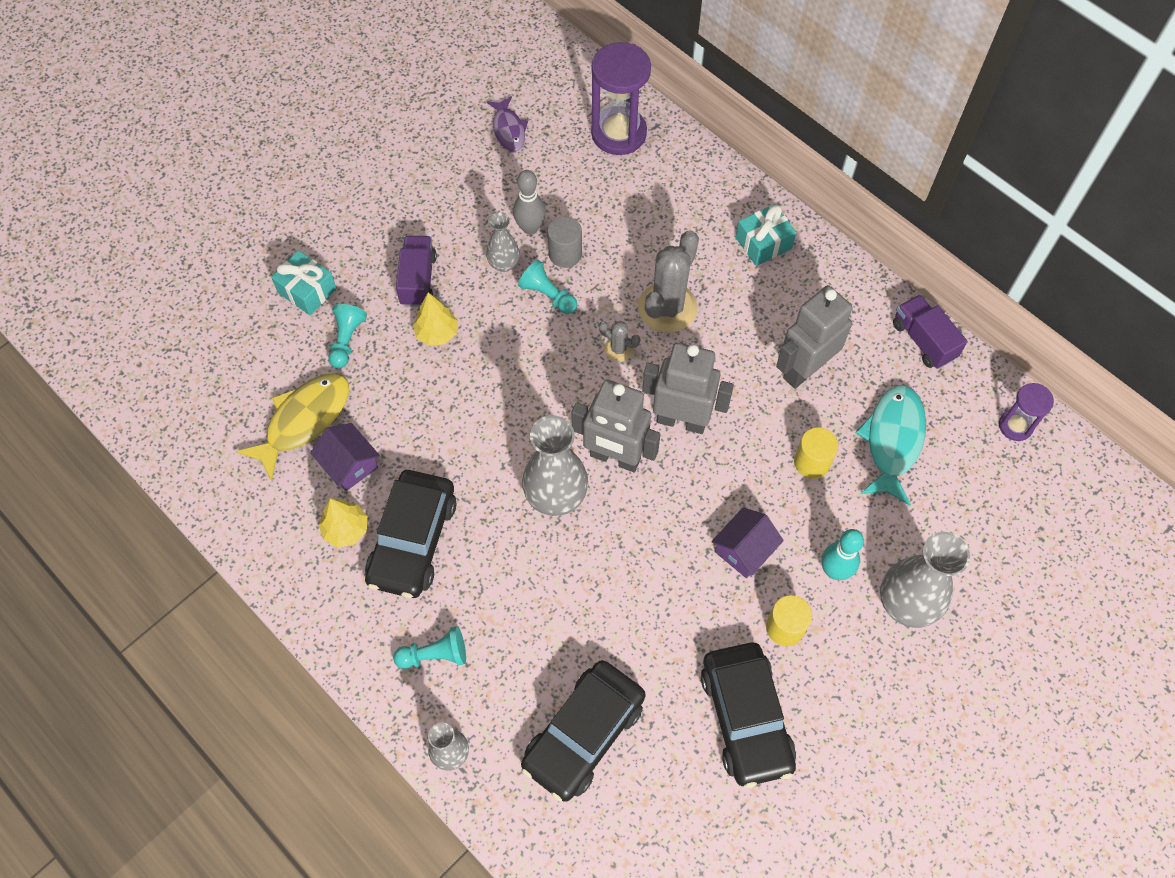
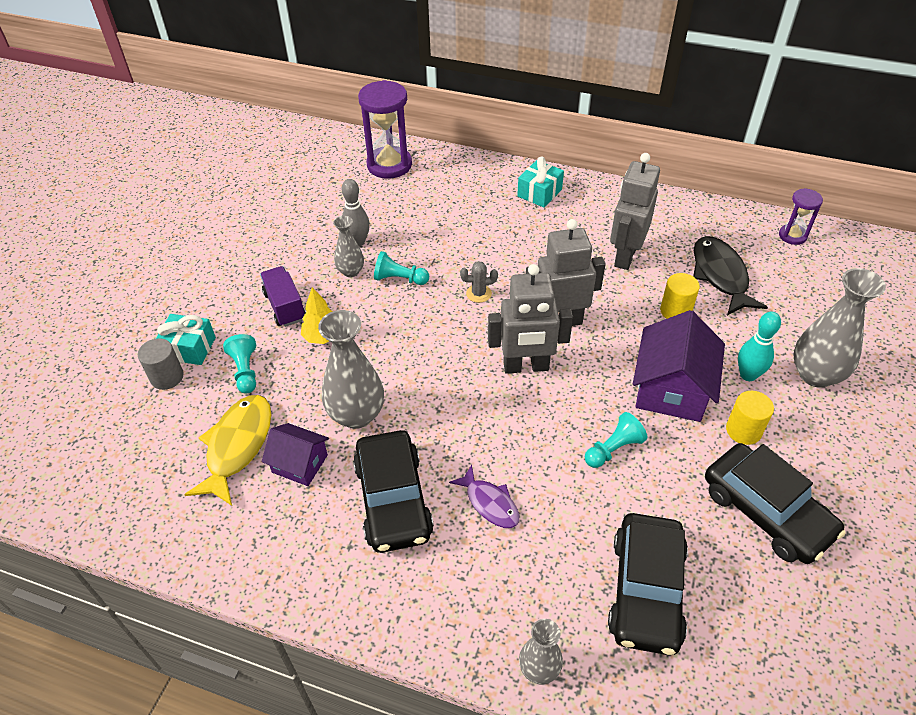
camera: 25 degrees left, 15 degrees down
yellow tree [319,498,367,548] -> none
turquoise pawn [393,626,466,669] -> turquoise pawn moved to [585,412,647,468]
purple fish [487,96,528,151] -> purple fish moved to [449,465,519,528]
grey vase [522,415,588,516] -> grey vase moved to [318,310,384,429]
grey cylinder [548,217,582,268] -> grey cylinder moved to [138,338,184,390]
grey cactus [638,230,699,333] -> none
purple house [711,507,784,578] -> purple house [633,310,725,422], size x1.70
turquoise fish [855,385,926,506] -> black fish [693,236,768,315]
purple truck [893,295,968,369] -> none

